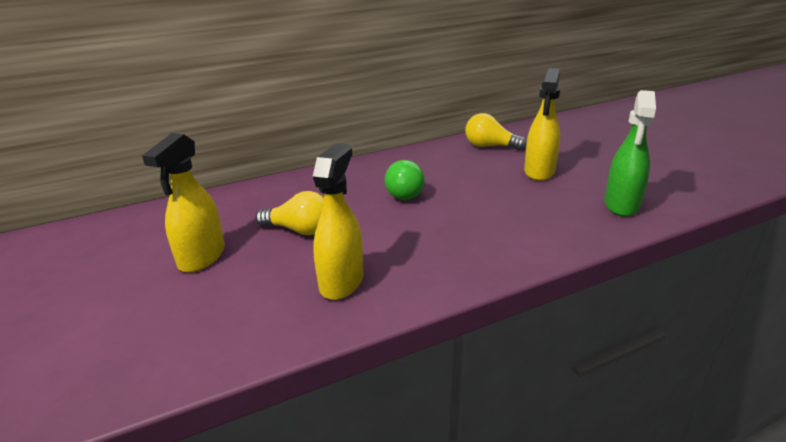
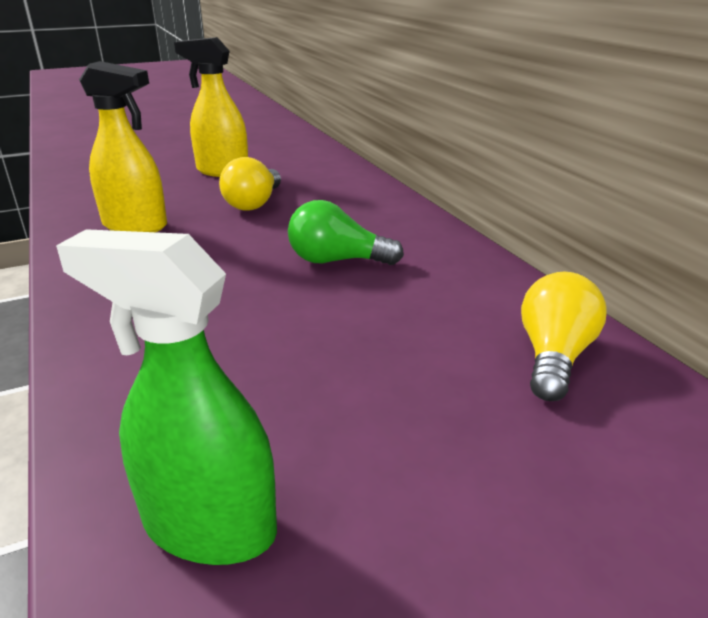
camera: 90 degrees right, 0 degrees up
yellow spray bottle [524,68,560,181] -> none

